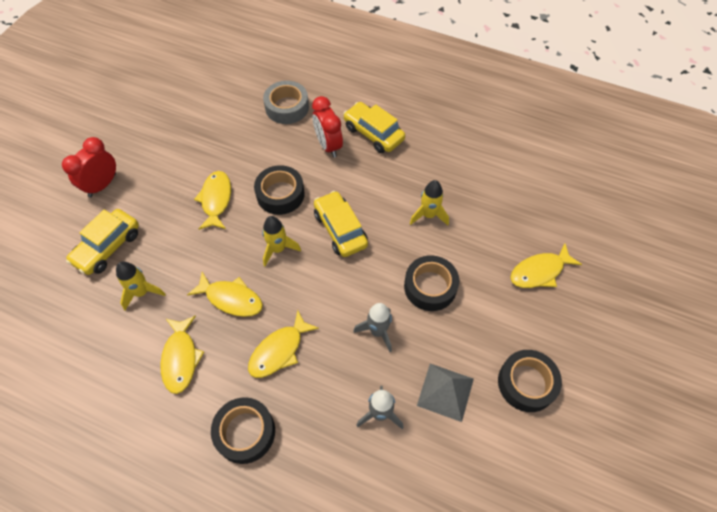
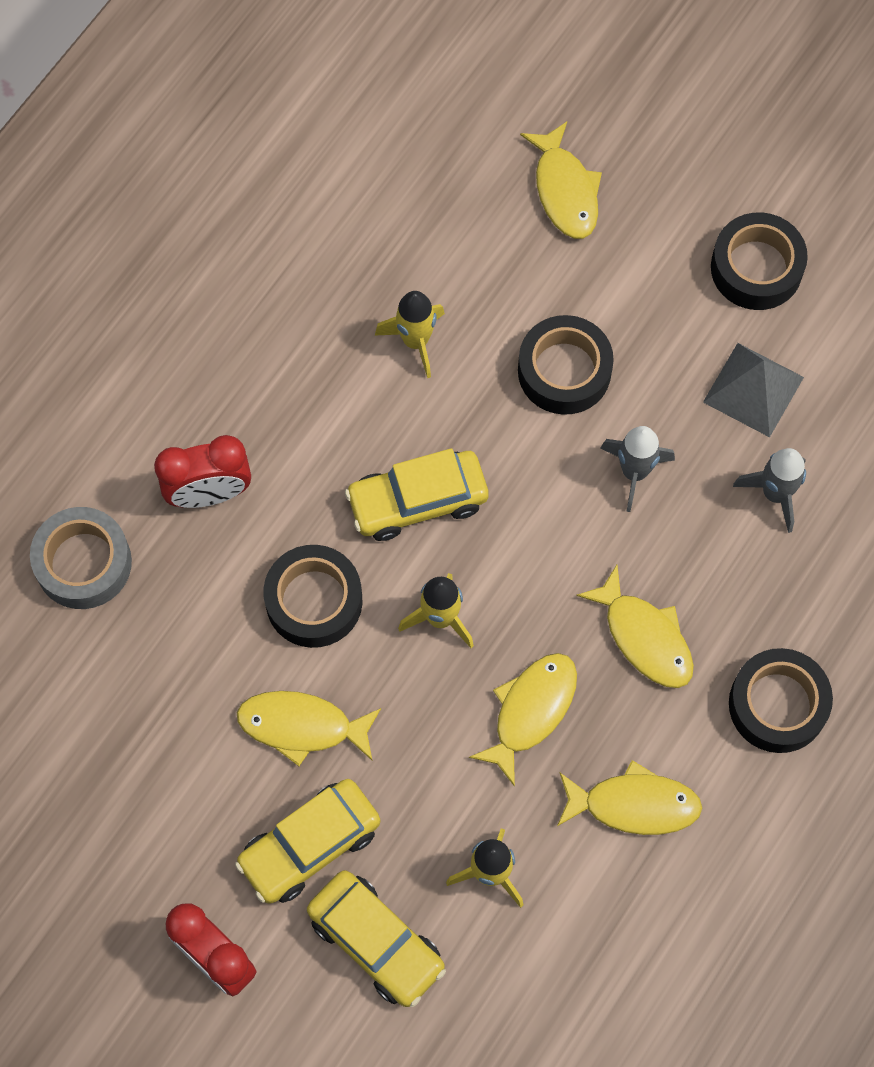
camera: 80 degrees left, 10 degrees up
yellow car [343,102,405,153] -> yellow car moved to [235,779,380,904]

